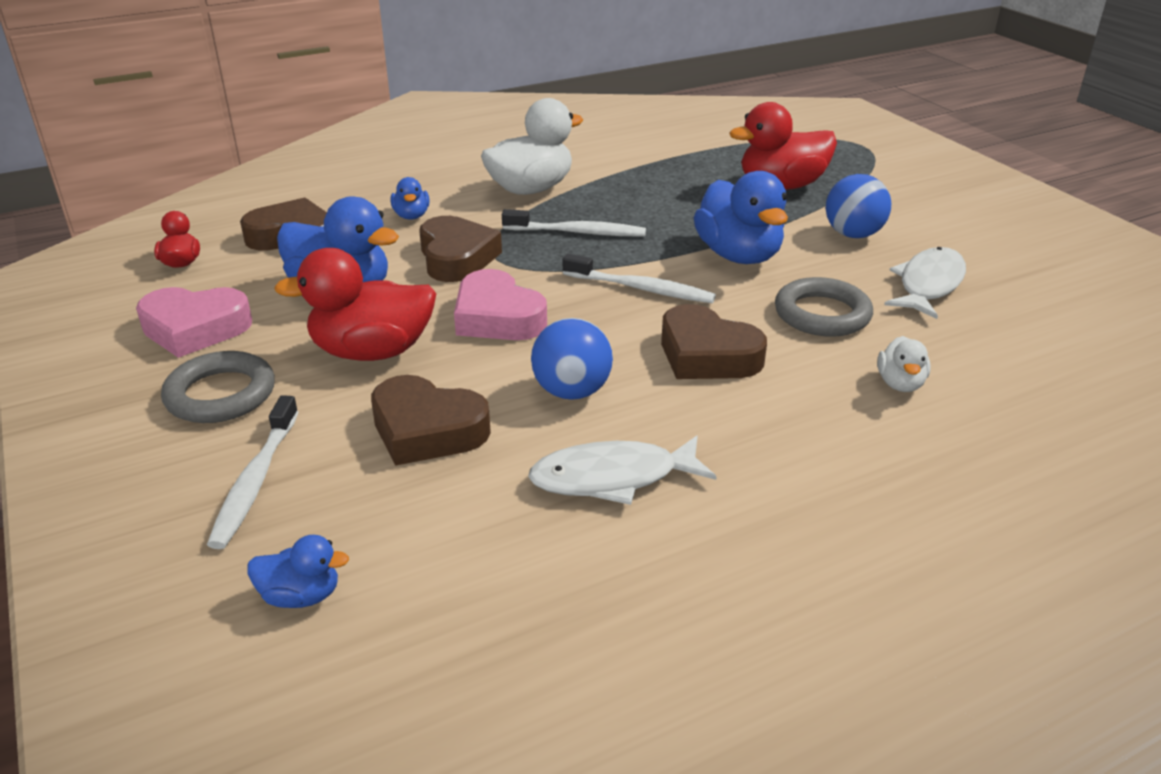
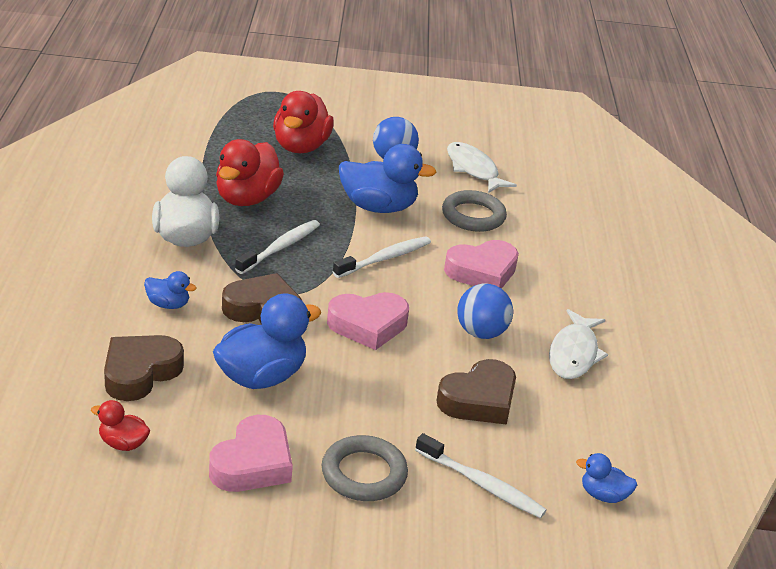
camera: 65 degrees left, 0 degrees up
blue duck [247,535,349,608] -> blue duck turned 105 degrees counterclockwise [576,453,637,503]
red duck [274,248,436,361] -> red duck moved to [216,139,284,206]
brown heart [661,304,767,379] -> pink heart [444,240,519,289]
white duck [877,336,931,392] -> none

